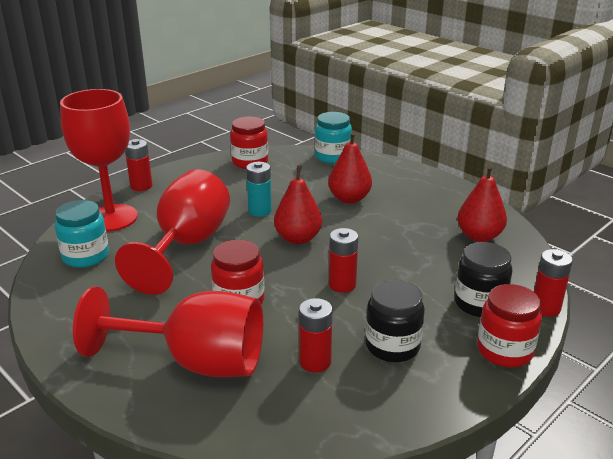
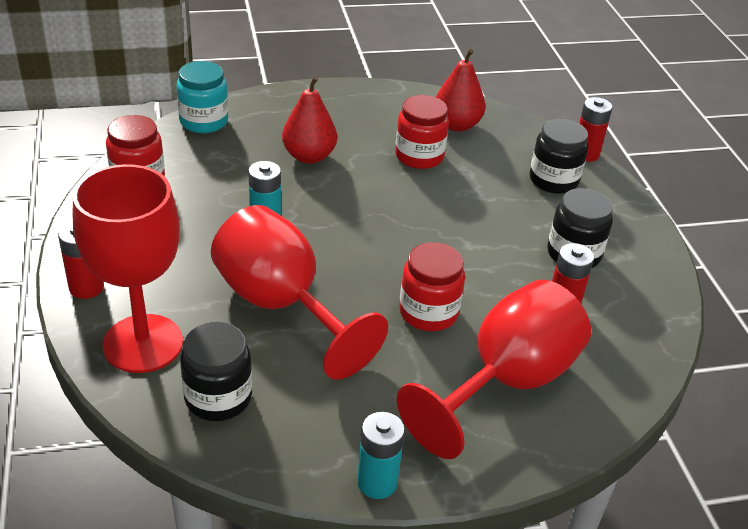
camera: 60 degrees left, 10 degrees up
turquoise jar [55,200,109,268] -> black jar [180,322,252,421]
red pear [274,165,322,244] -> none
red battery [329,228,358,293] -> none
red jar [477,284,542,367] -> red jar moved to [395,95,449,169]
none -> turquoise battery [357,412,405,499]

